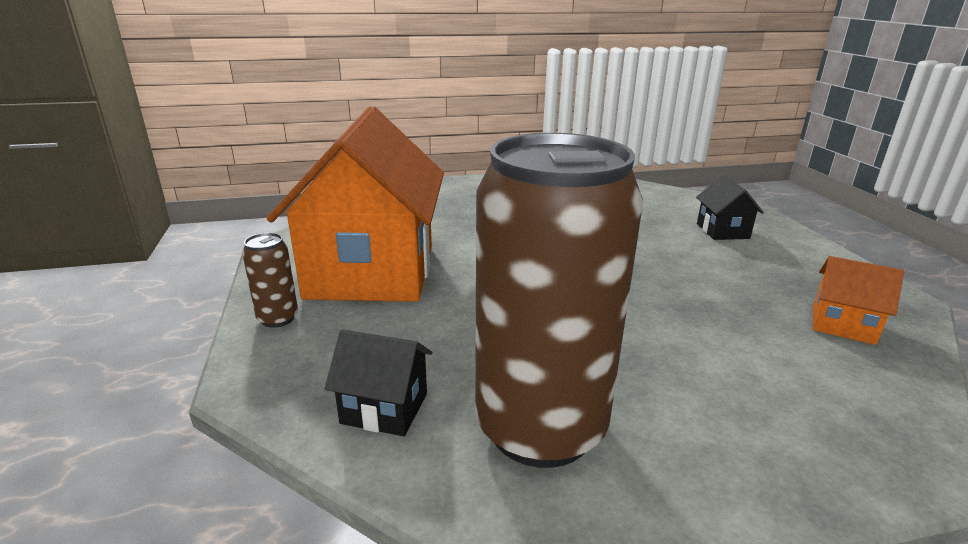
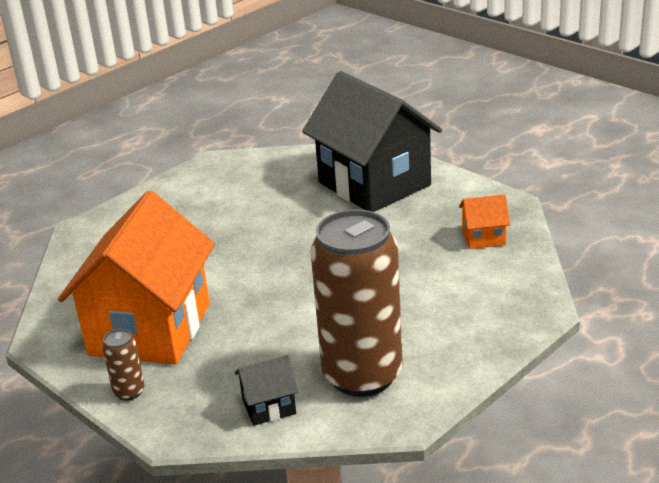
camera: 30 degrees left, 5 degrees up
orange house [267,107,444,302] -> orange house turned 45 degrees clockwise [58,191,215,365]
black house [696,175,764,240] -> black house [302,71,442,212], size x2.48

